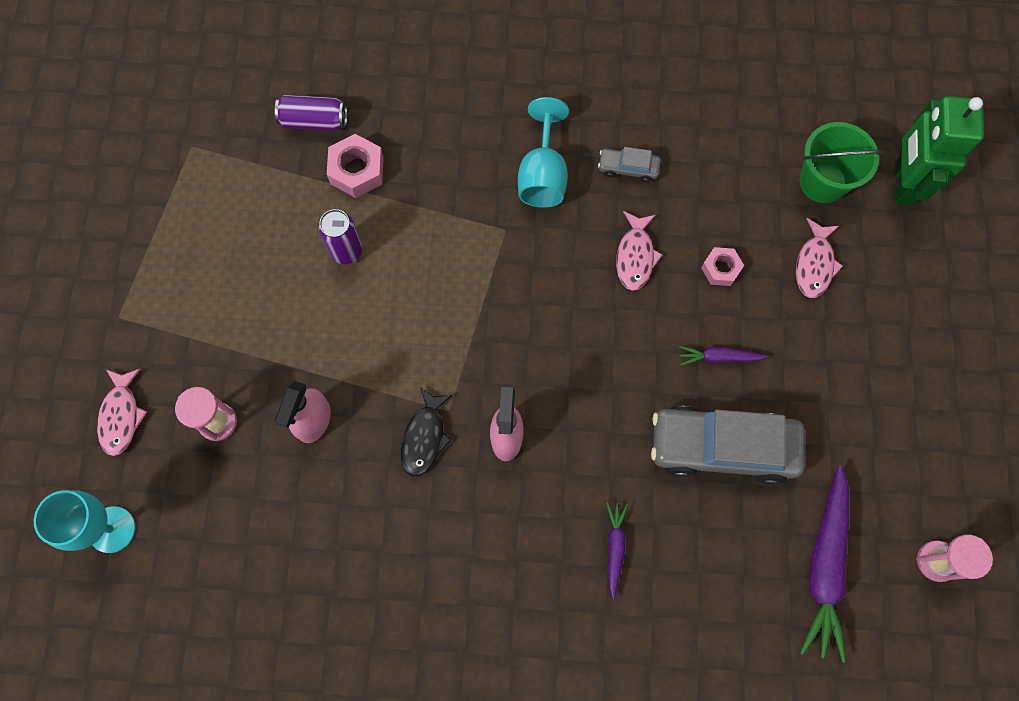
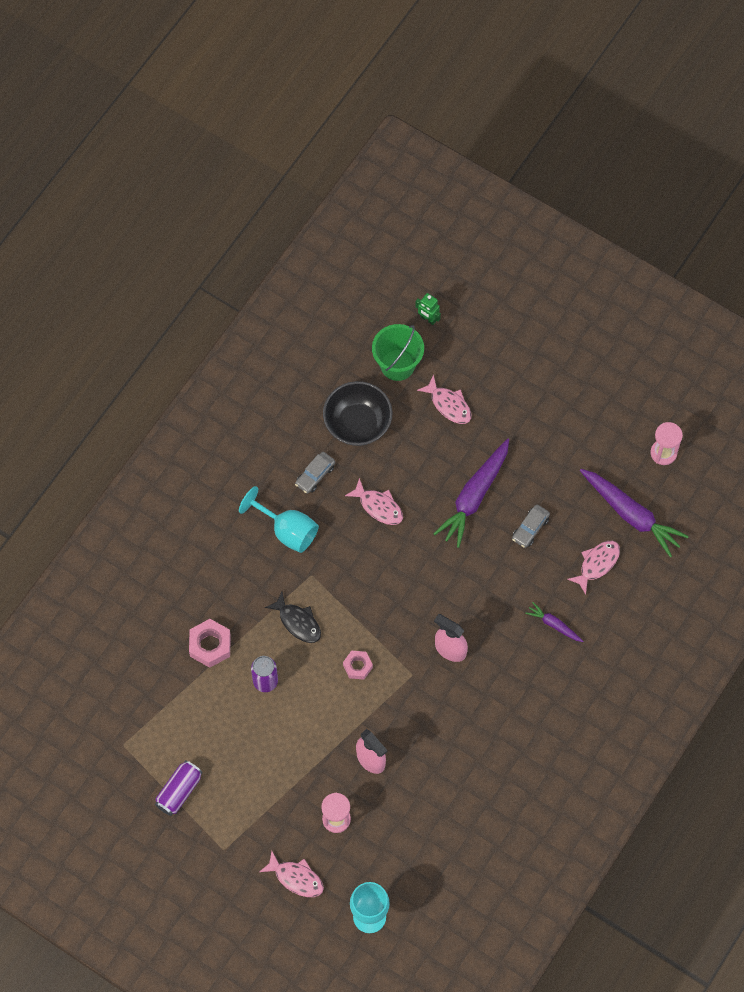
camera: 60 degrees left, 5 degrees down
purple can [275,95,347,131] -> purple can moved to [155,760,203,816]
black fish [401,387,453,476] -> black fish moved to [265,592,321,643]
grey car [651,406,804,485] -> grey car [512,505,550,548], size x0.45
purple carrot [679,346,769,366] -> purple carrot [433,438,509,548], size x2.01
pink nut [701,247,744,286] -> pink nut moved to [343,651,373,680]
green robot [895,96,984,205] -> green robot [415,293,441,325], size x0.46
none -> black bowl [323,381,392,446]
none -> pink fish [567,541,620,595]

